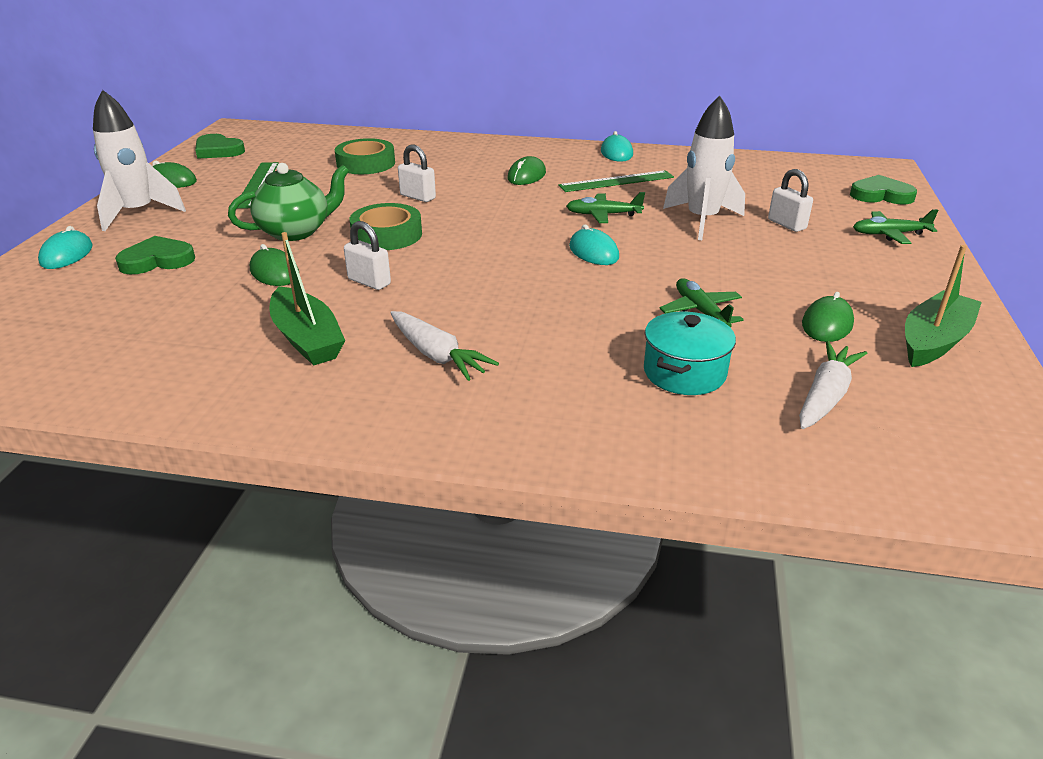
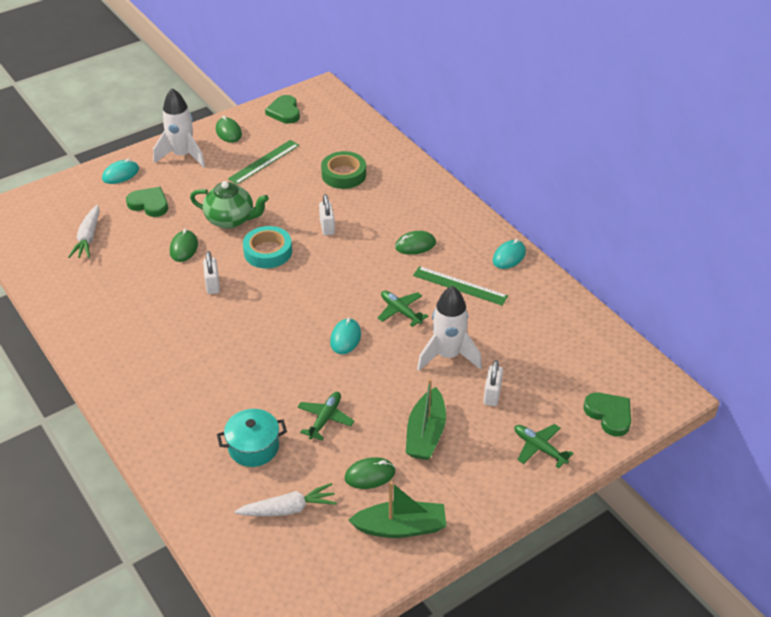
camera: 45 degrees right, 10 degrees up
green boat [270,232,345,366] -> green boat moved to [406,379,446,460]
green tape [350,203,422,250] -> turquoise tape [243,226,292,268]
white carrot [390,311,499,381] -> white carrot moved to [69,205,100,258]

